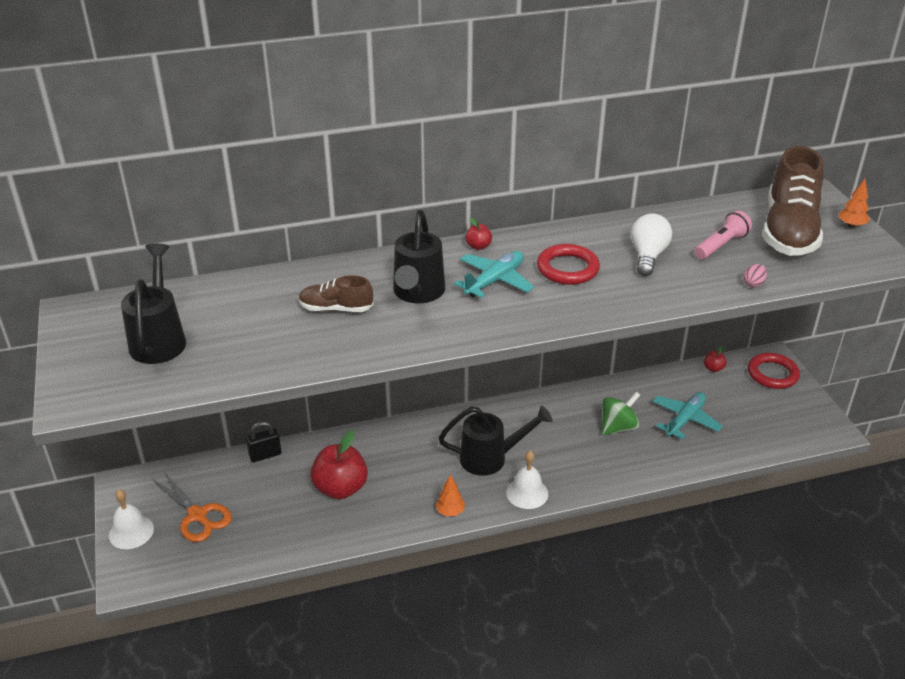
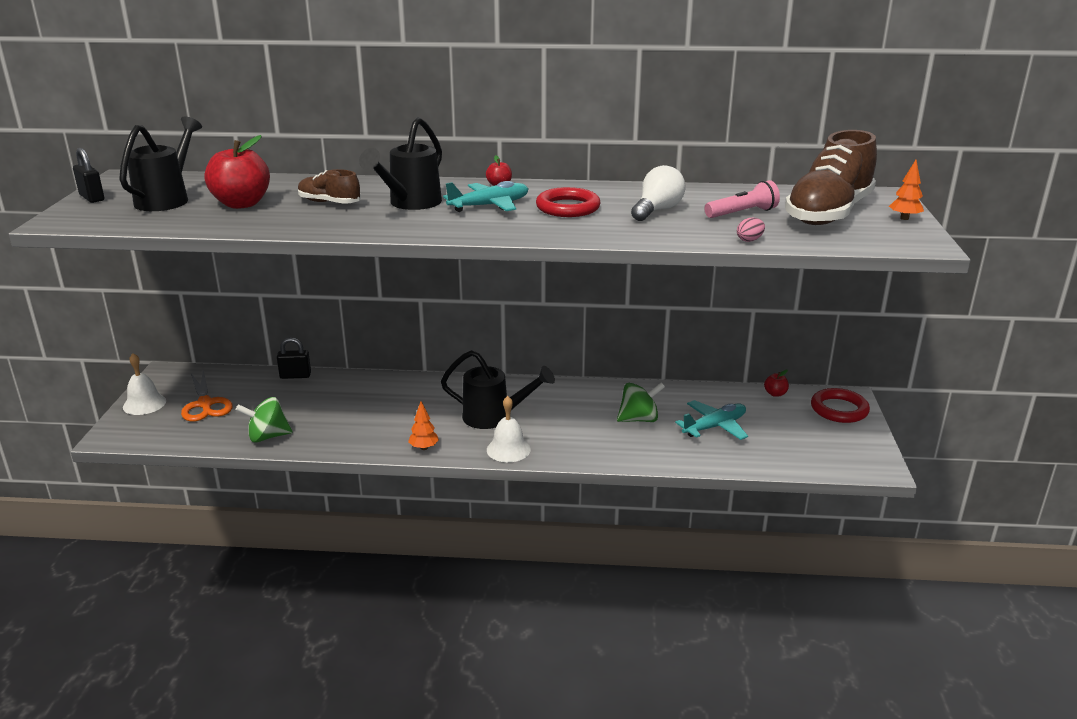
camera: 20 degrees right, 10 degrees down
red apple [310,430,368,499] -> red apple moved to [204,135,270,209]
none -> black padlock [73,148,104,203]
none -> green spinning top [235,397,292,443]

